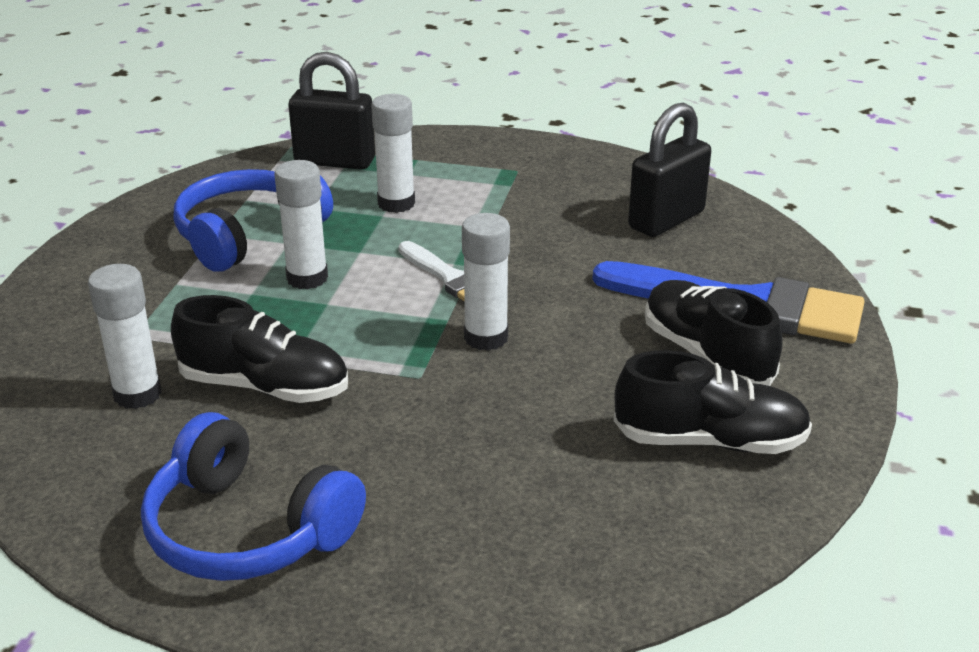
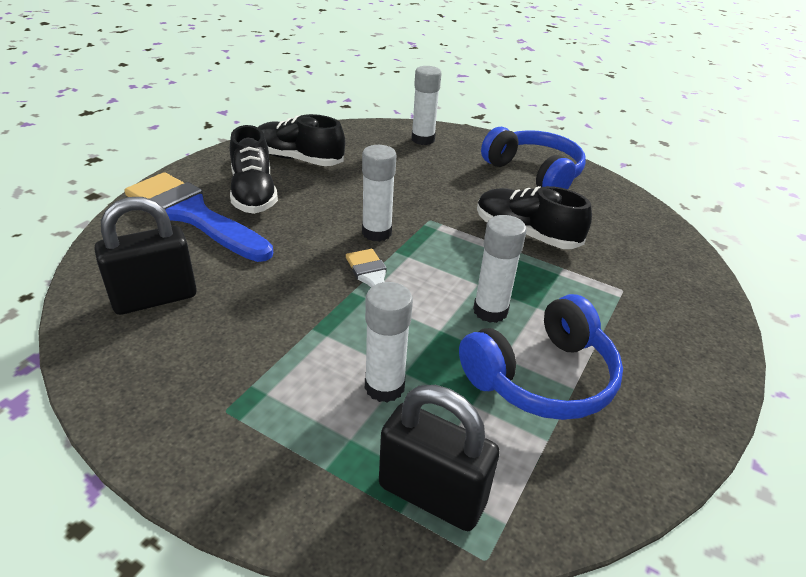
camera: 165 degrees left, 5 degrees up
white glue stick [88,264,162,409] -> white glue stick moved to [411,66,442,145]

